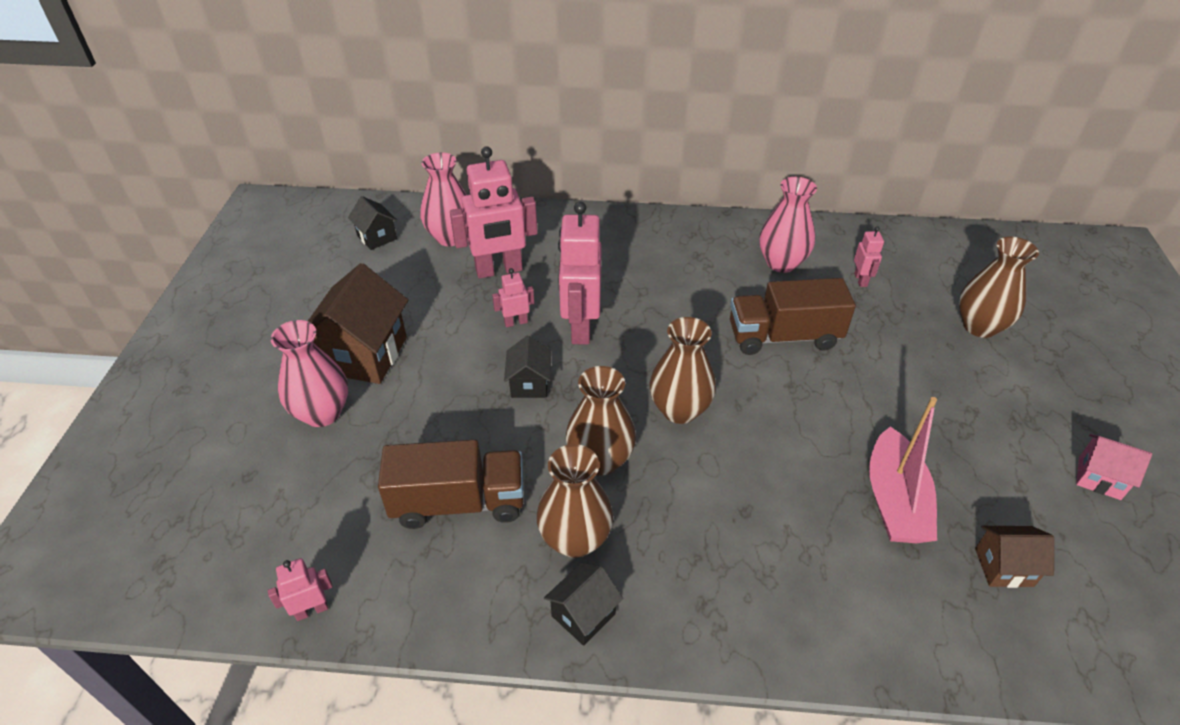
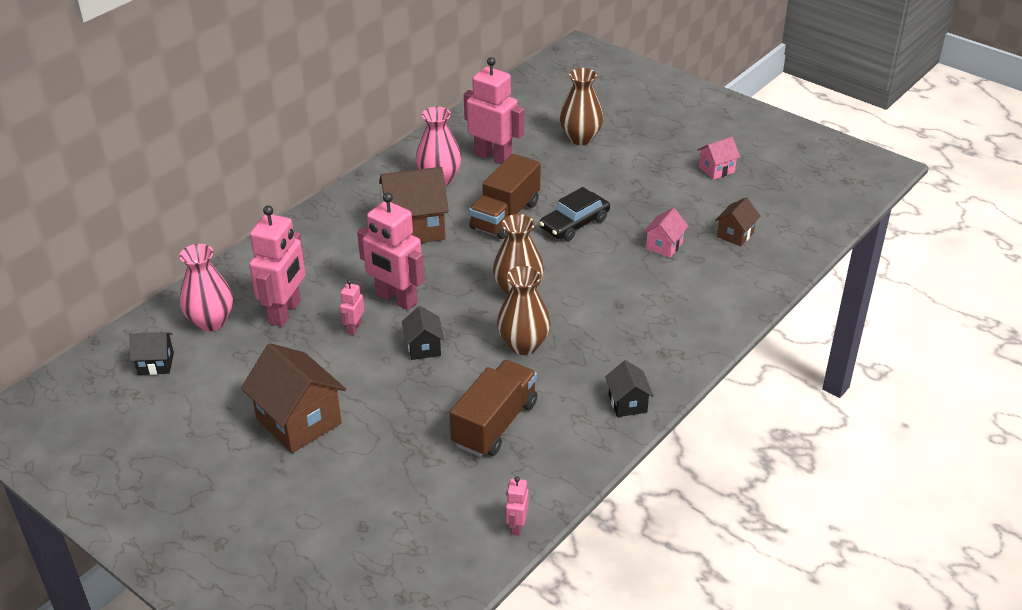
camera: 55 degrees left, 5 degrees down
pink vase [271,320,348,427] -> none
black house [504,335,552,398] -> black house turned 45 degrees clockwise [402,306,444,360]
brown vase [537,444,613,558] -> none
pink robot [854,226,884,287] -> pink robot [464,57,524,164], size x2.14
pink boat [869,397,937,543] -> pink house [643,208,689,258]
none -> brown house [379,167,449,243]
none -> black car [539,187,610,241]

